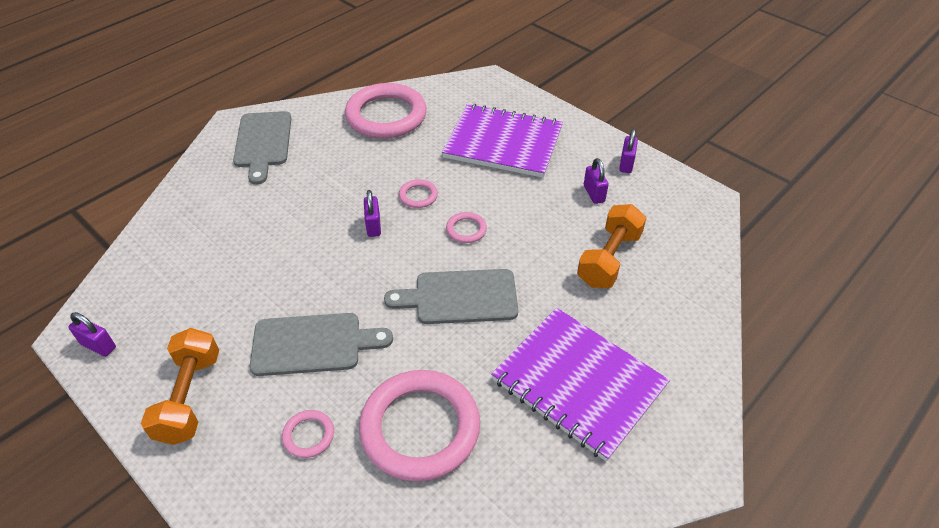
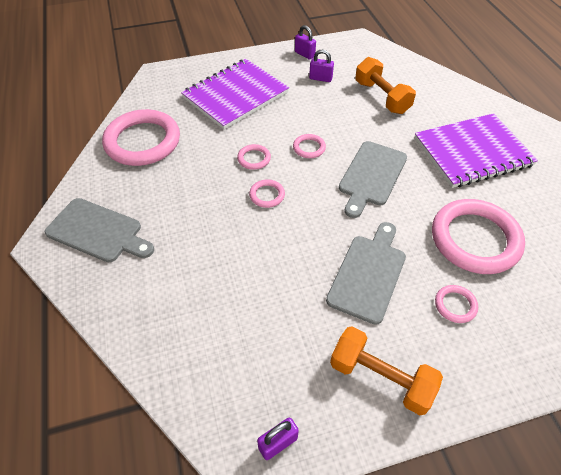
camera: 60 degrees left, 5 degrees up
purple padlock [364,190,381,237] -> pink ring [249,179,285,208]

